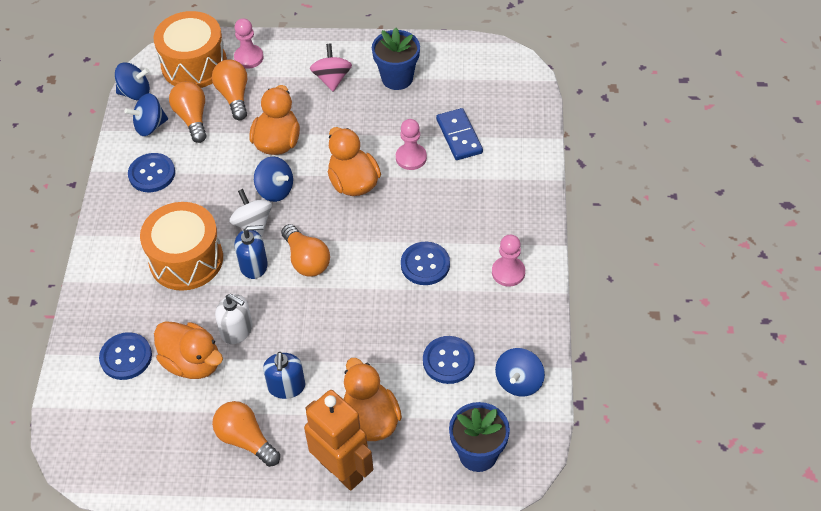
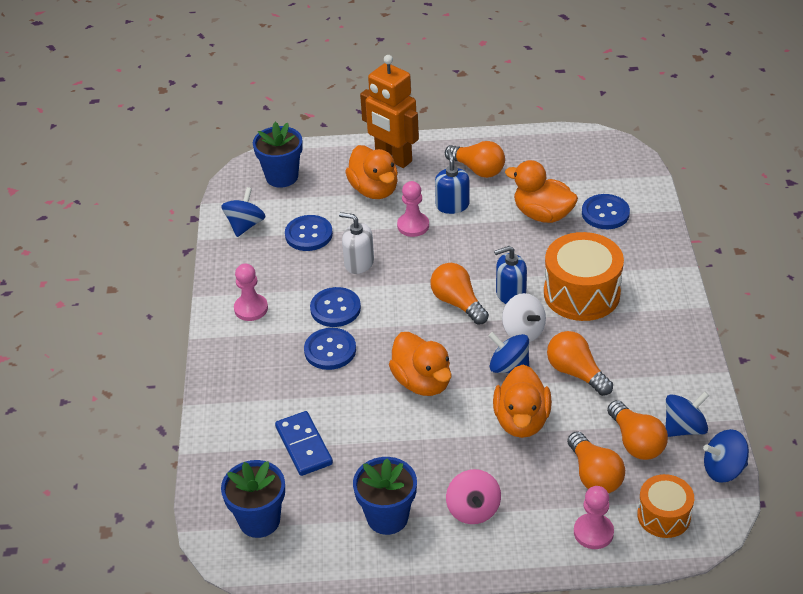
camera: 175 degrees right, 10 degrees down
blue button [128,153,175,192] -> blue button moved to [304,328,356,370]
orange drum [154,11,227,88] -> orange drum [637,474,694,538], size x0.59
white soap dispenser [215,294,253,344] -> white soap dispenser moved to [339,212,374,274]
pink pawn [396,119,427,170] -> pink pawn moved to [397,181,429,237]
none -> blue flower pot [221,460,285,538]
none -> orange light bulb [547,331,613,396]

